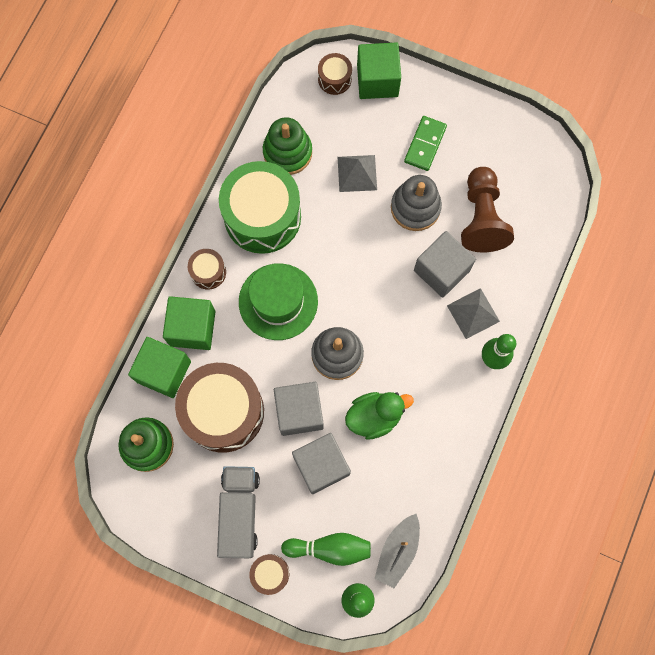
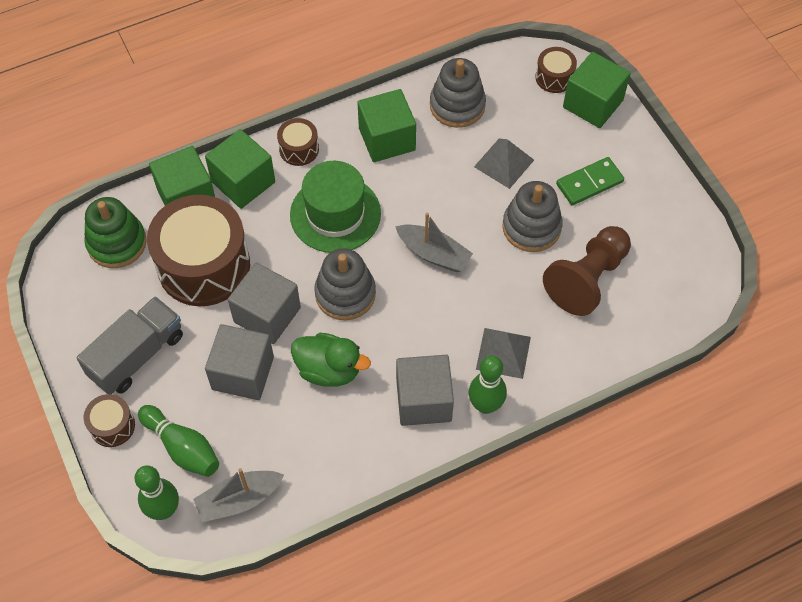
camera: 40 degrees right, 15 degrees down
green drum [219,161,301,254] -> green cube [358,89,416,162]
green stacking toy [263,117,312,175] -> grey stacking toy [430,58,486,128]
grey cube [414,231,476,298] -> grey cube moved to [396,355,454,426]
none -> grey boat [395,213,473,272]

